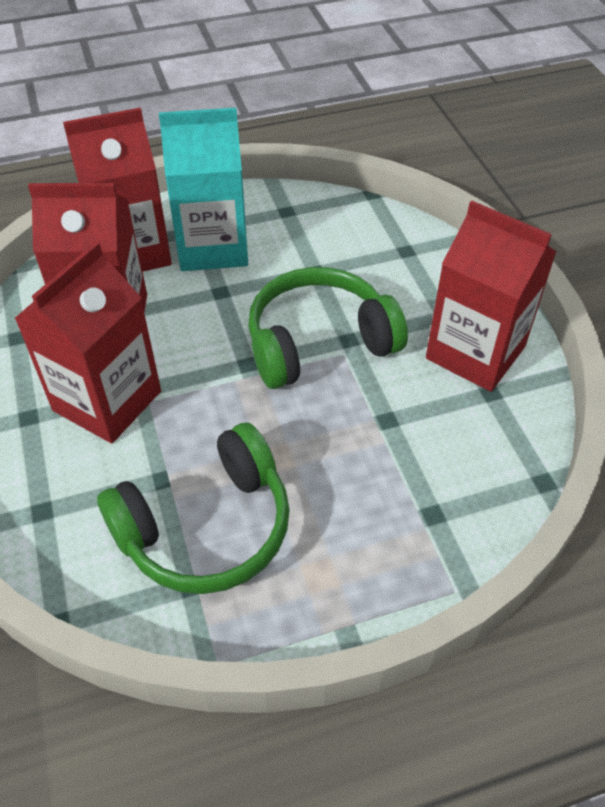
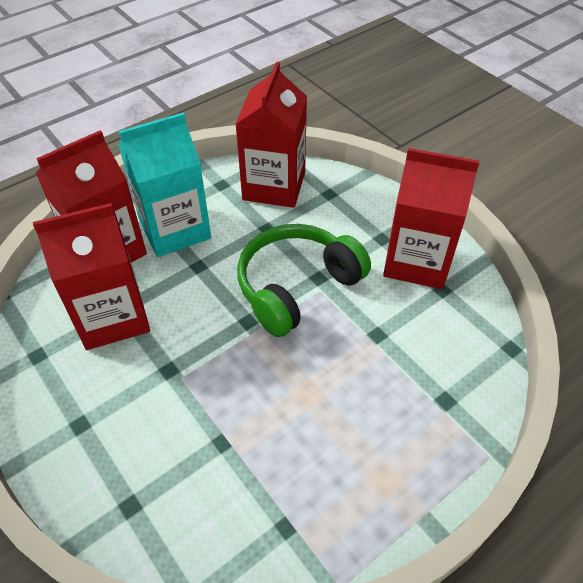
camera: 20 degrees left, 0 degrees up
red carton [14,241,161,443] -> red carton moved to [235,61,307,208]
green headphones [97,422,290,594] -> none

